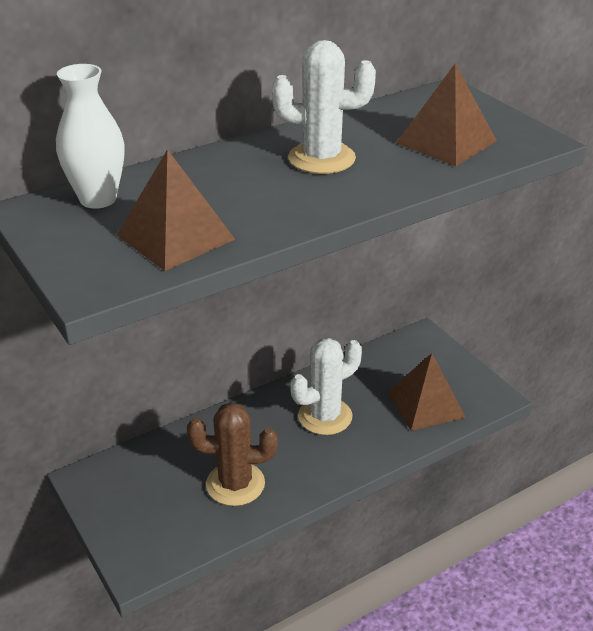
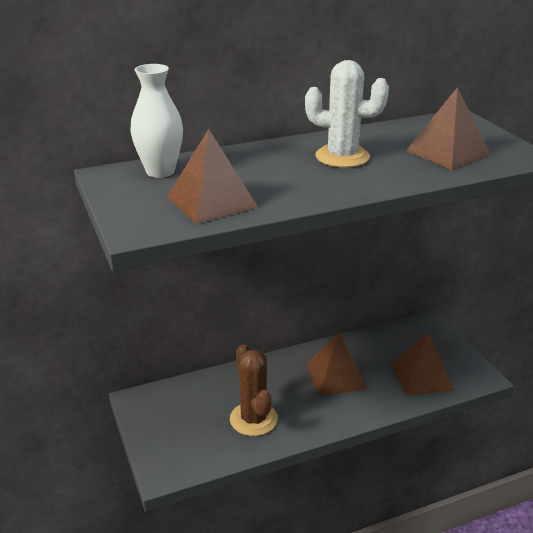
camera: 10 degrees right, 5 degrees down
brown cactus [187,402,278,506] -> brown cactus turned 60 degrees clockwise [230,344,278,436]
white cactus [290,338,362,435] -> brown pyramid [307,332,367,396]

